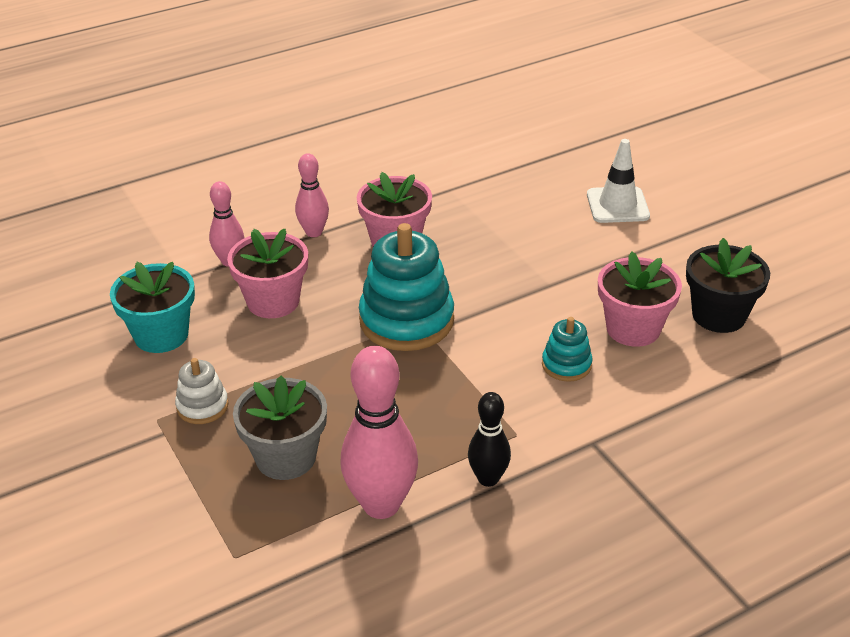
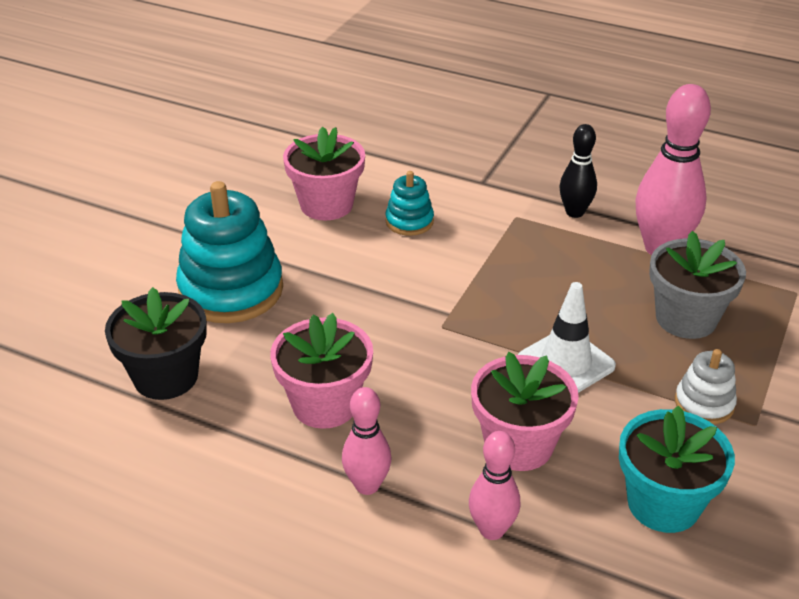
camera: 125 degrees left, 0 degrees up
turquoise stacking toy [359,223,454,351] -> turquoise stacking toy moved to [176,181,283,323]
white traffic cone [587,139,650,223] -> white traffic cone moved to [518,282,616,393]
black flower pot [686,238,770,333] -> black flower pot moved to [105,287,207,400]

